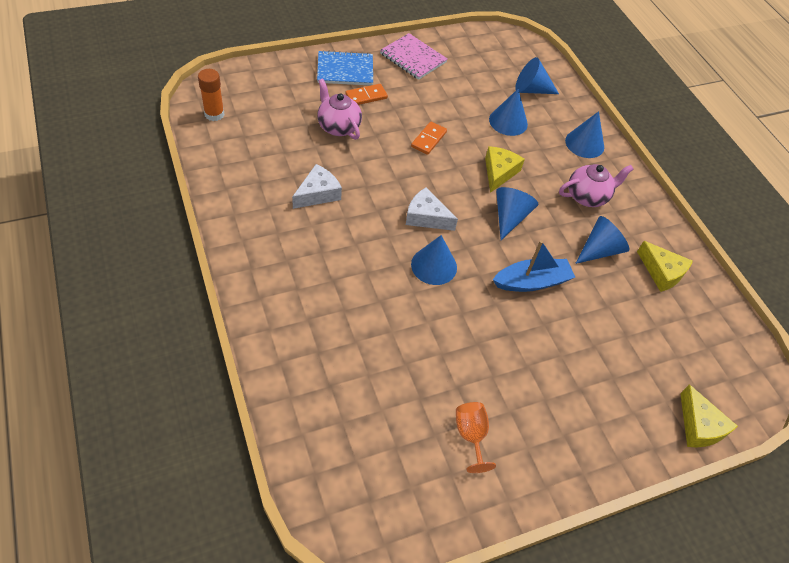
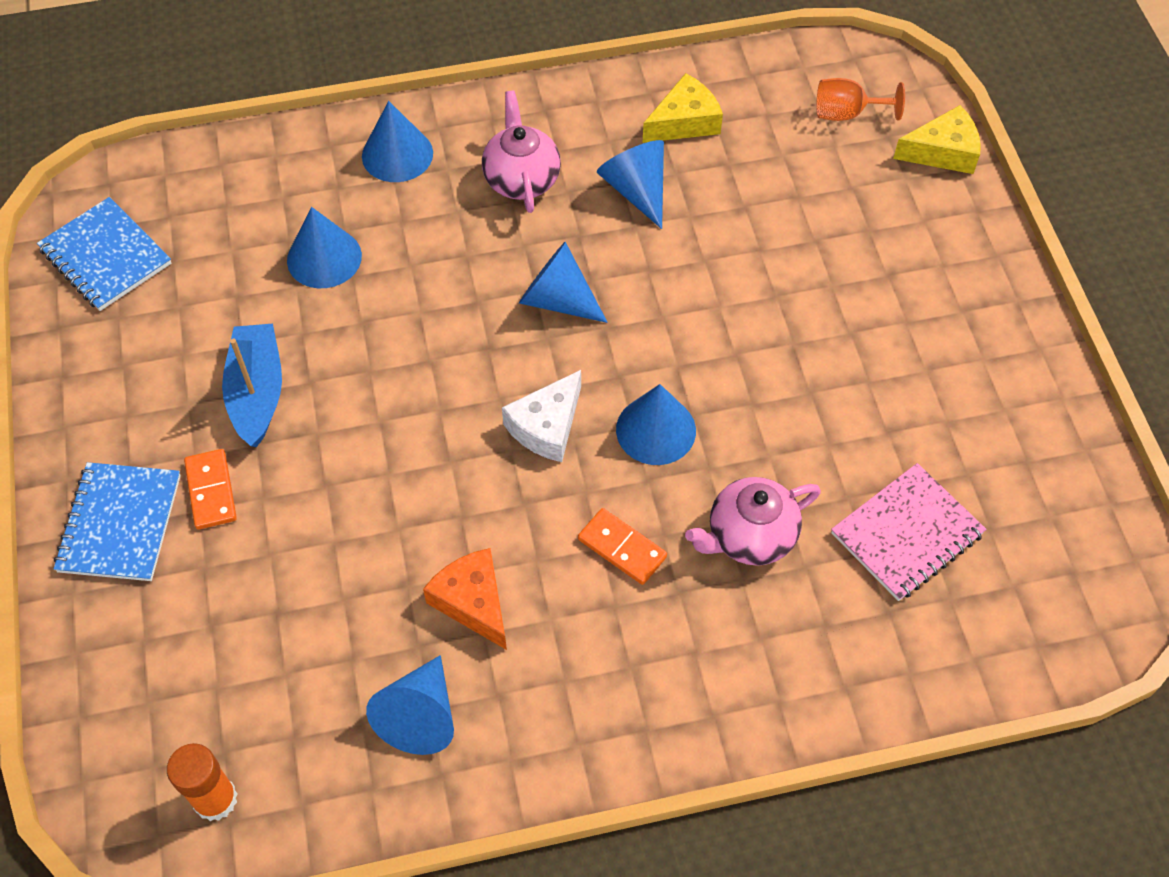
camera: 75 degrees left, 5 degrees up
white cheese [292,164,342,209] -> orange cheese [423,548,507,650]
pink teapot [317,79,362,140] -> pink teapot moved to [685,477,821,566]
pink notebook [380,33,448,80] -> pink notebook moved to [831,463,986,601]
orange domino [411,121,447,155] -> orange domino moved to [578,508,667,585]
orange goblet [456,402,496,473] -> orange goblet moved to [816,78,905,121]
yellow cheese [485,146,525,193] -> none
blue boat [493,240,575,292] -> blue boat moved to [222,324,282,447]
blue cone [515,57,559,94] -> blue cone moved to [366,655,454,755]
none -> blue notebook [37,197,172,311]

